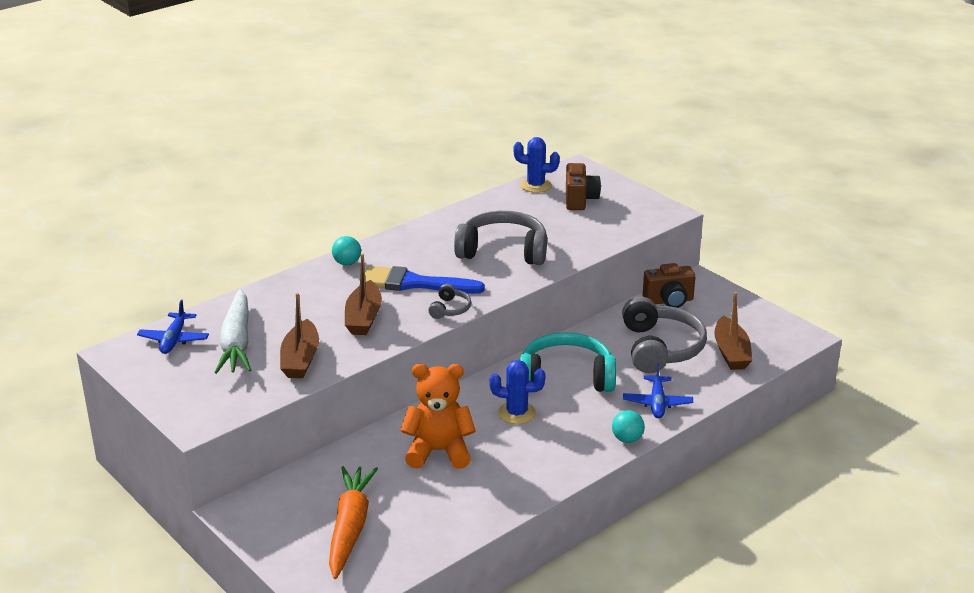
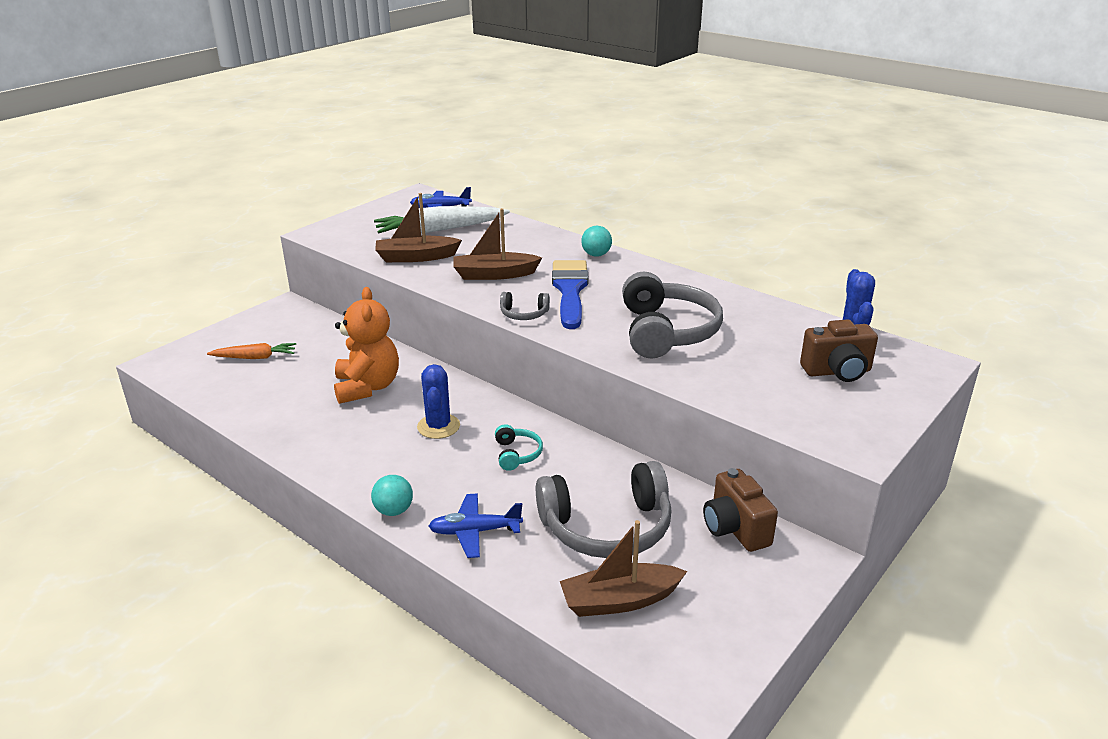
camera: 80 degrees right, 0 degrees up
orange carrot [329,466,378,579] -> orange carrot [207,343,296,359], size x0.58
turquoise headphones [520,332,616,392] -> turquoise headphones [495,424,543,471], size x0.46

